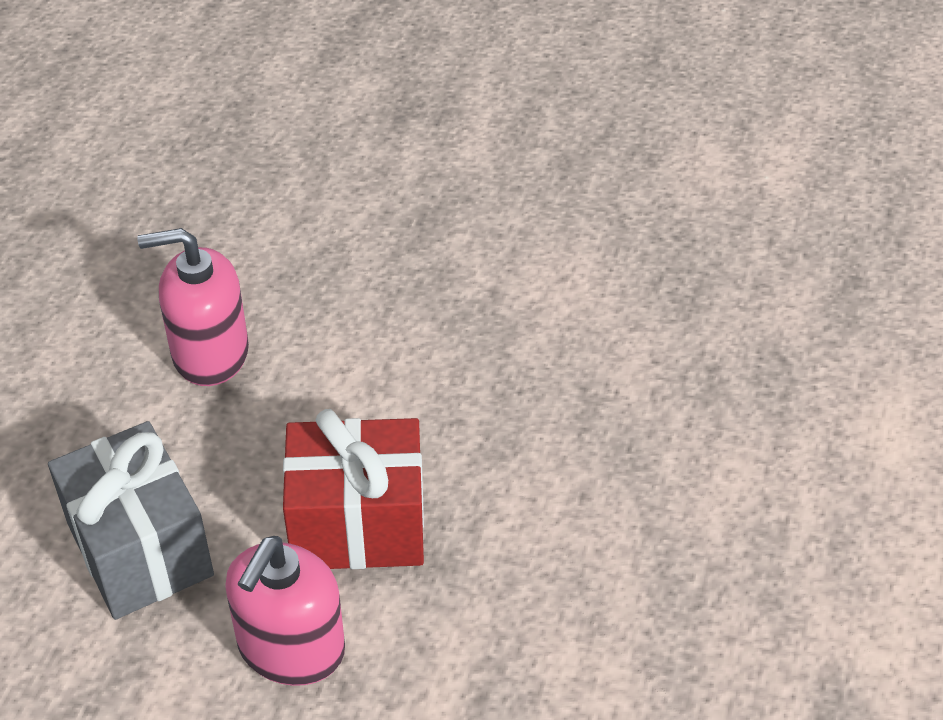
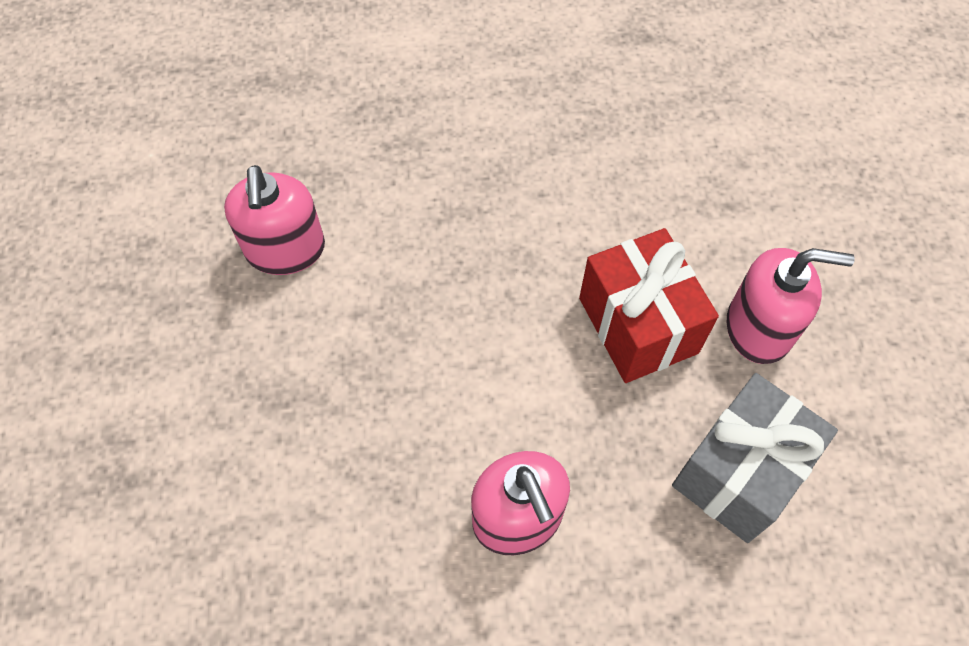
camera: 110 degrees left, 15 degrees up
none -> pink soap dispenser [224,165,325,275]

